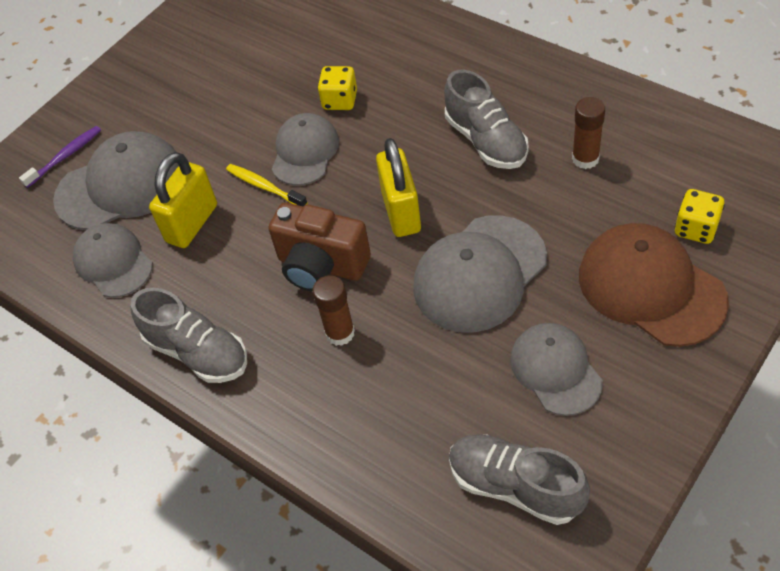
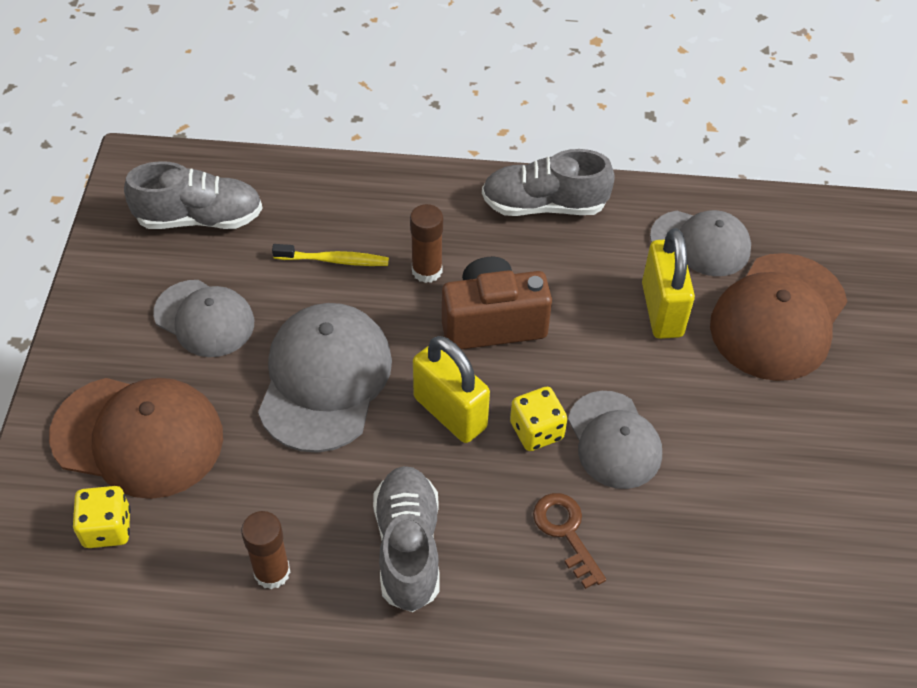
camera: 140 degrees right, 0 degrees up
purple toothbrush [19,126,101,188] -> none
grey cap [53,131,179,230] -> brown cap [710,253,847,381]
yellow toothbrush [226,164,308,206] -> yellow toothbrush moved to [272,244,389,266]
yellow dice [318,66,357,110] -> yellow dice moved to [510,387,567,451]
grey shoe [444,70,529,169] -> grey shoe turned 60 degrees clockwise [373,466,440,612]
none -> brown key [533,493,606,589]

